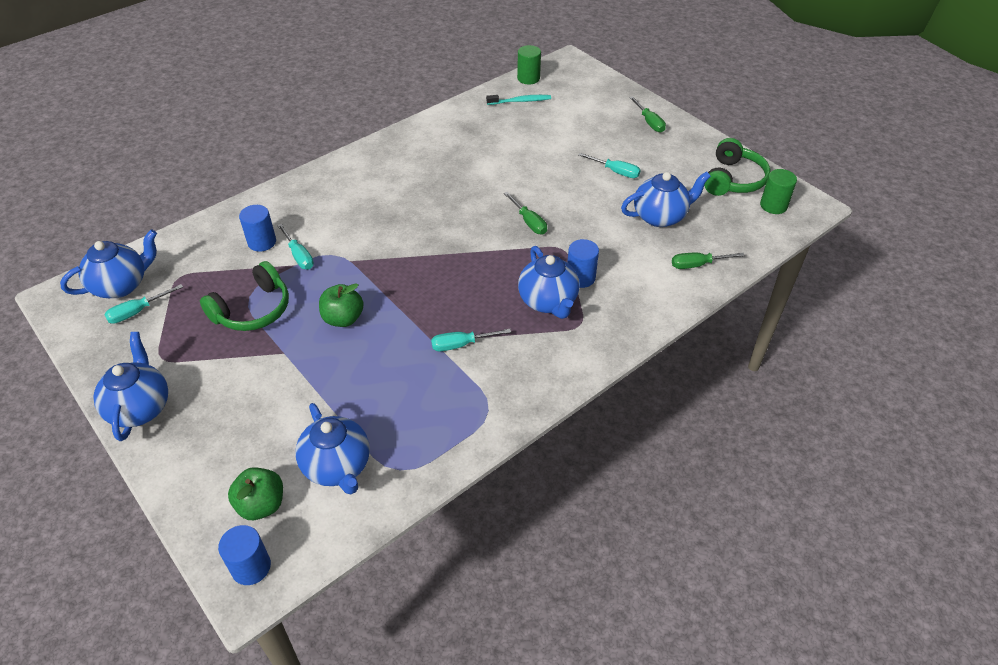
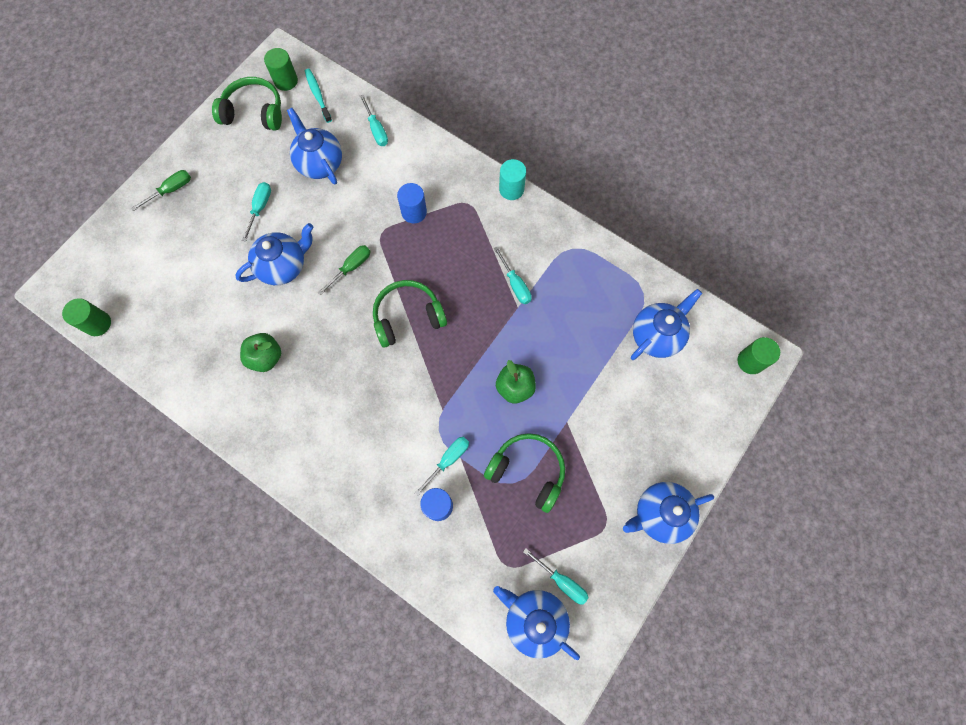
camera: 105 degrees left, 25 degrees up
blue cylinder [218,525,271,585] -> green cylinder [737,337,780,374]
green apple [228,467,283,520] -> green apple moved to [240,333,281,372]
turquoise toothbrush [486,95,551,105] -> turquoise toothbrush moved to [305,69,332,123]
blue teapot [518,246,580,319] -> blue teapot moved to [235,223,313,285]
green screwdriver [672,252,745,269] -> turquoise screwdriver [360,95,388,146]
none -> green headphones [373,280,447,347]
none -> turquoise cylinder [499,159,526,200]

